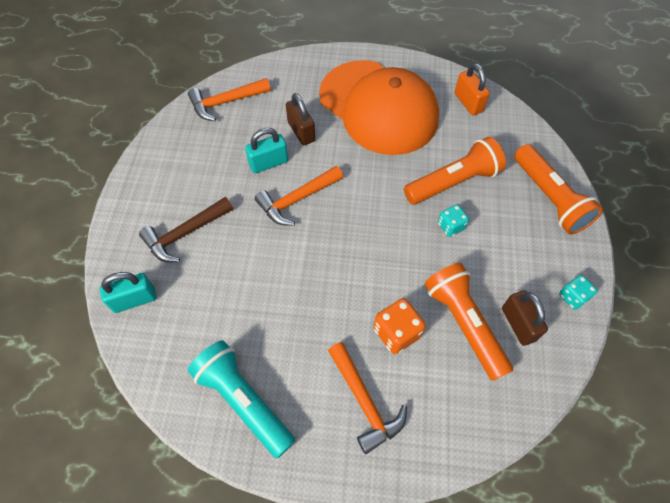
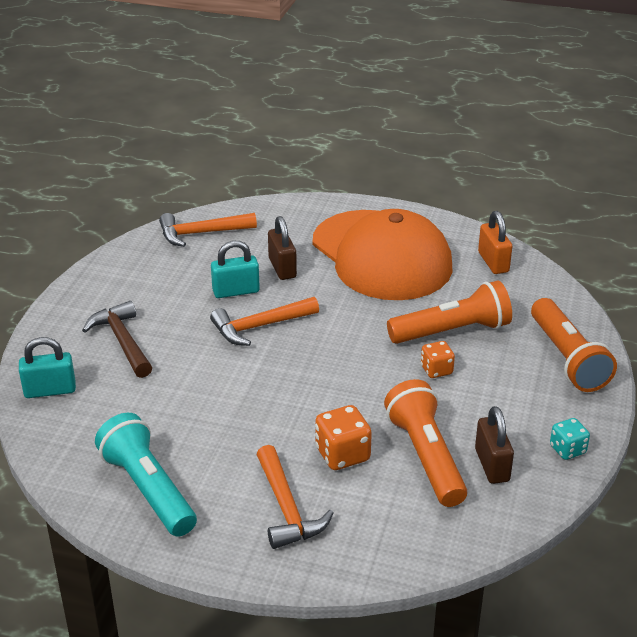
camera: 10 degrees right, 25 degrees down
brown hammer [139,197,233,262] -> brown hammer turned 90 degrees clockwise [82,301,152,378]
turquoise dice [438,204,469,237] -> orange dice [421,341,455,378]

